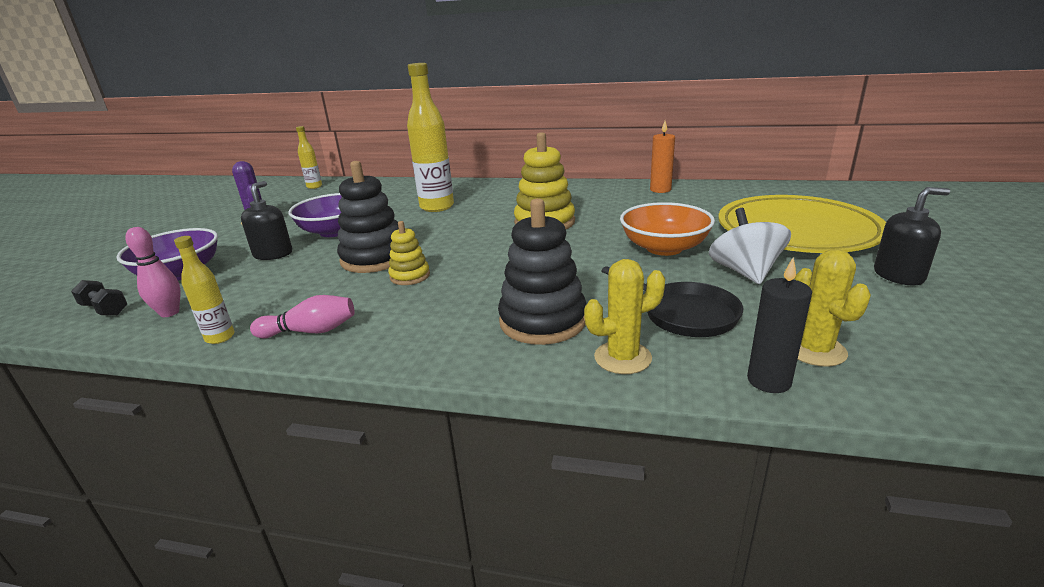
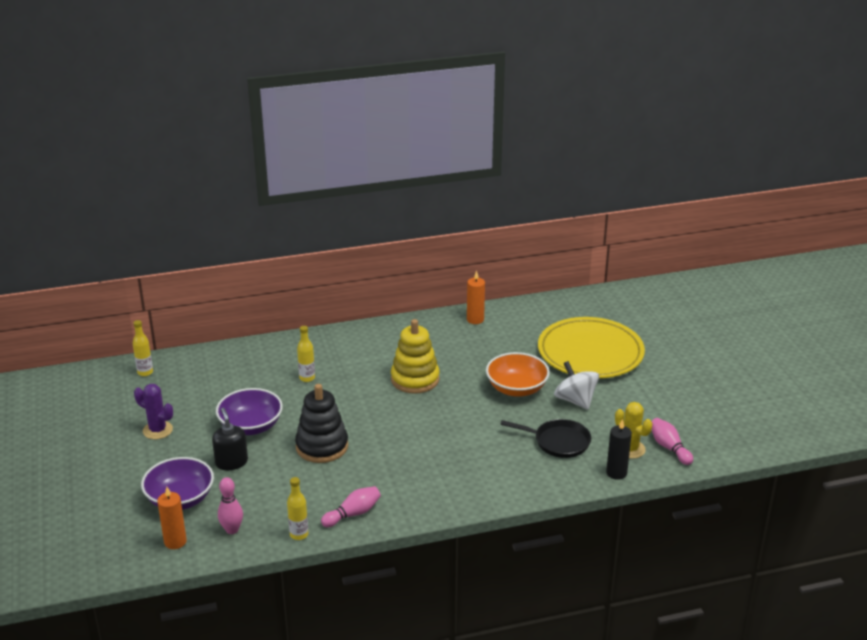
camera: 30 degrees left, 5 degrees up
black dumbbell [71,280,127,316] -> orange candle [157,487,187,549]
yellow stacking toy [388,221,430,285] -> none
yellow bottle [407,63,454,212] -> yellow bottle [297,326,315,382], size x0.51
black stacking toy [498,198,586,345] -> none
yellow cactus [584,259,665,374] -> none
black soap dispenser [874,187,950,286] -> none
none -> pink bowling pin [651,418,693,465]

